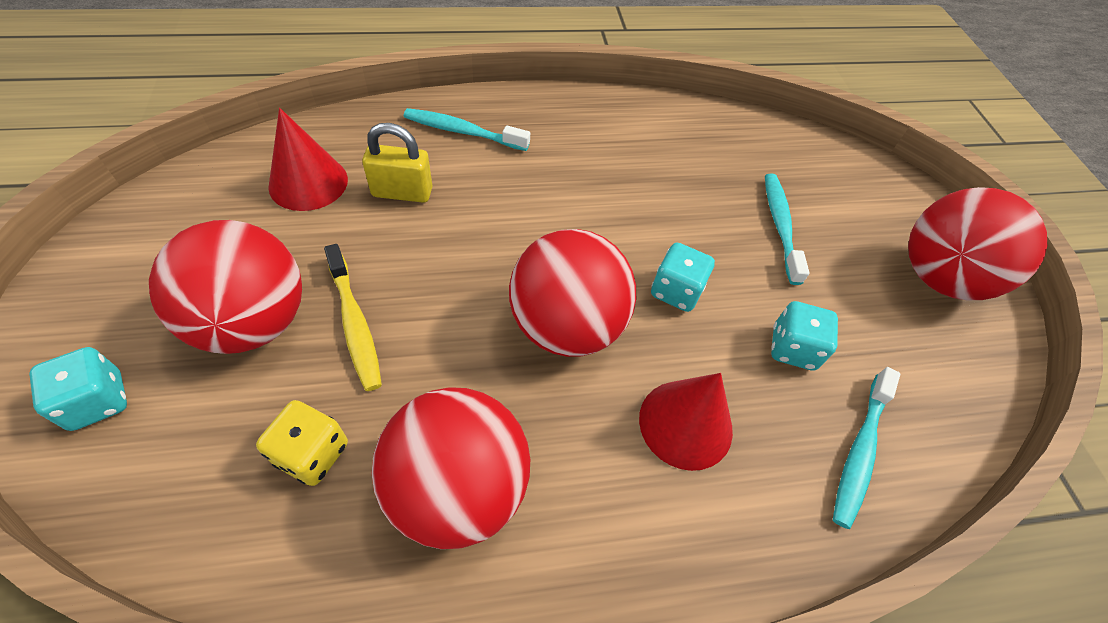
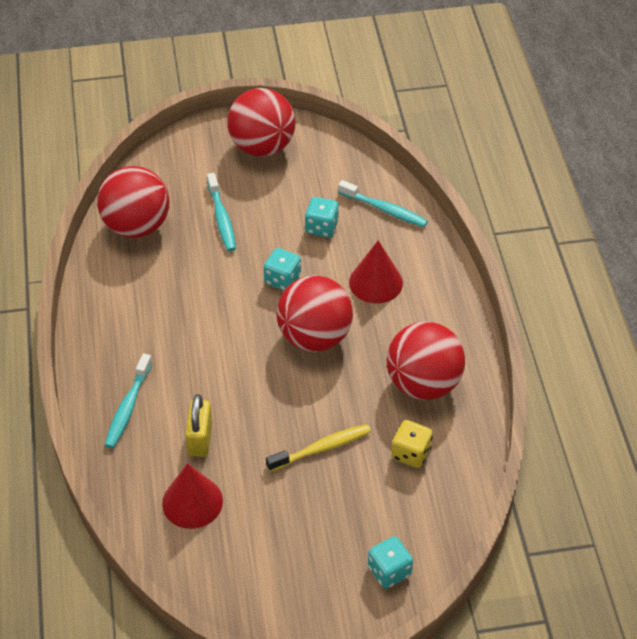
camera: 85 degrees left, 5 degrees down
red ball [149,220,302,354] -> red ball moved to [97,166,170,238]
turquoise toothbrush [765,173,810,285] -> turquoise toothbrush turned 105 degrees counterclockwise [207,173,236,252]

